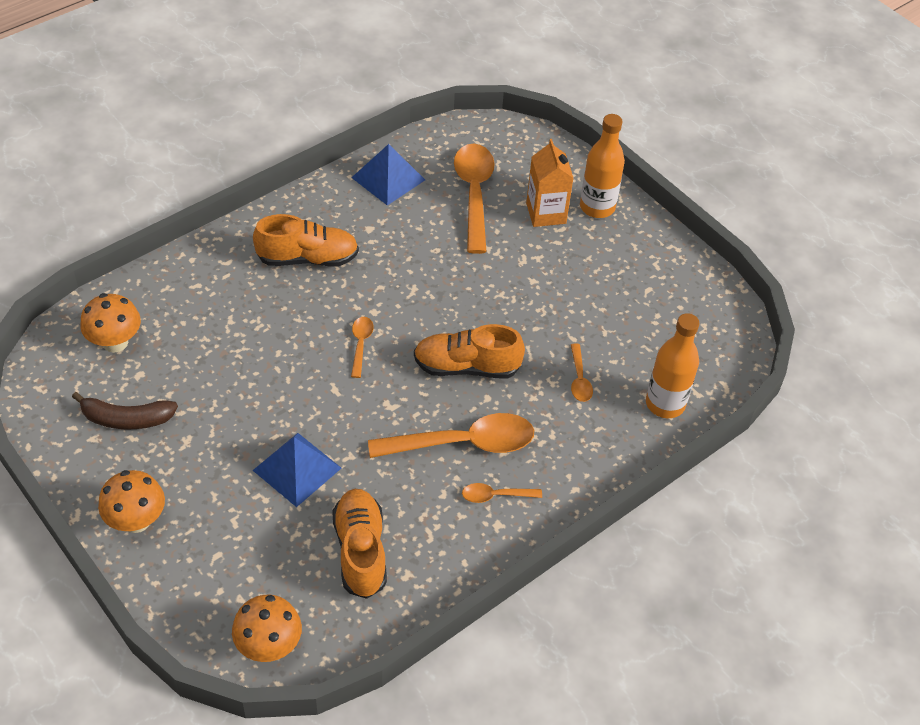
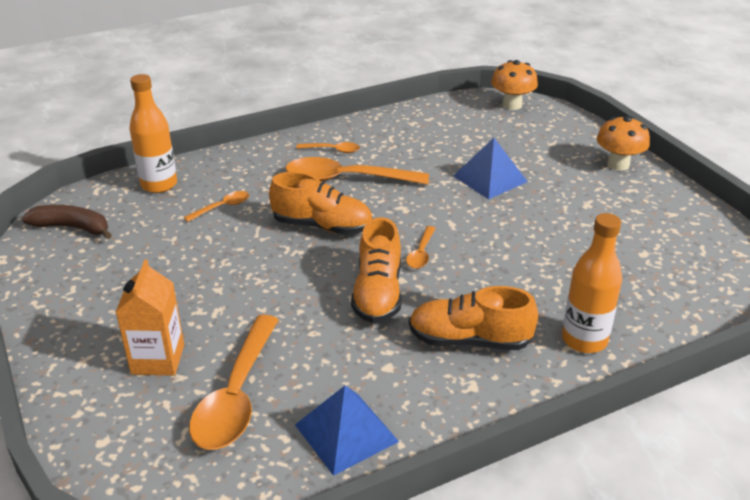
camera: 165 degrees left, 15 degrees down
brown banana [72,392,178,429] -> brown banana moved to [22,205,112,239]
orange mushroom [80,293,141,353] -> none
orange shoe [332,489,387,599] -> orange shoe moved to [351,217,402,323]
orange spoon [571,343,593,402] -> orange spoon turned 45 degrees clockwise [184,191,249,222]
orange bottle [580,114,625,218] -> orange bottle moved to [562,213,622,353]

